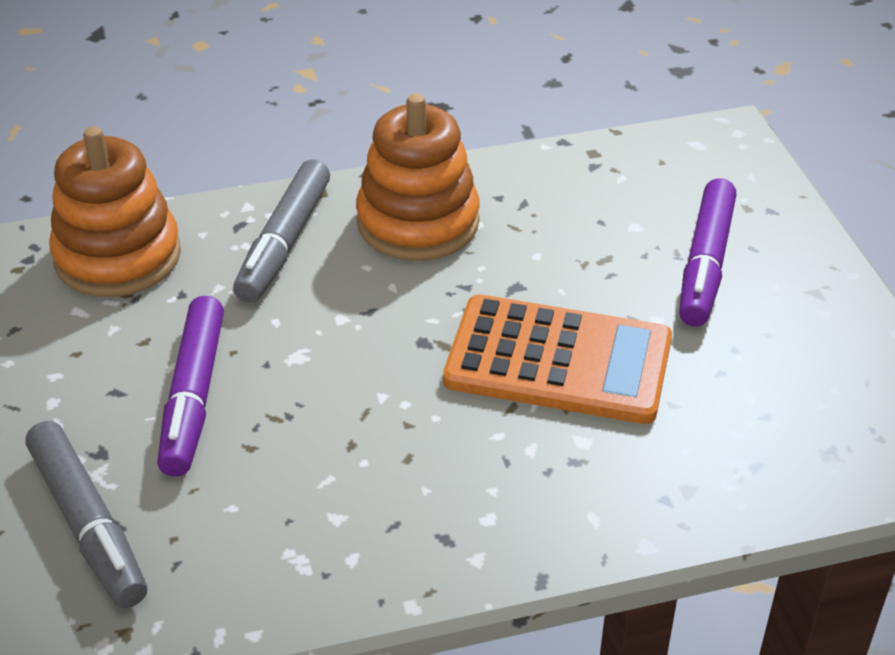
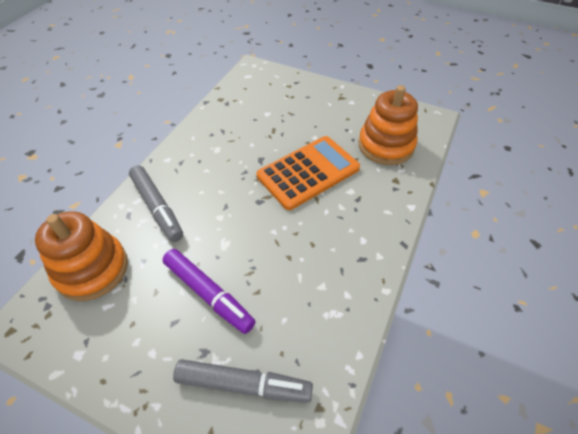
camera: 50 degrees left, 10 degrees up
orange stacking toy [356,93,480,261] -> orange stacking toy moved to [358,85,418,165]
purple marker [679,178,737,327] -> none

